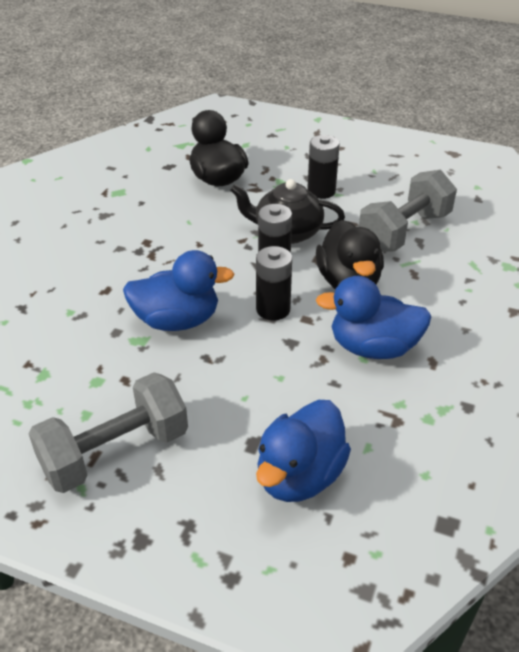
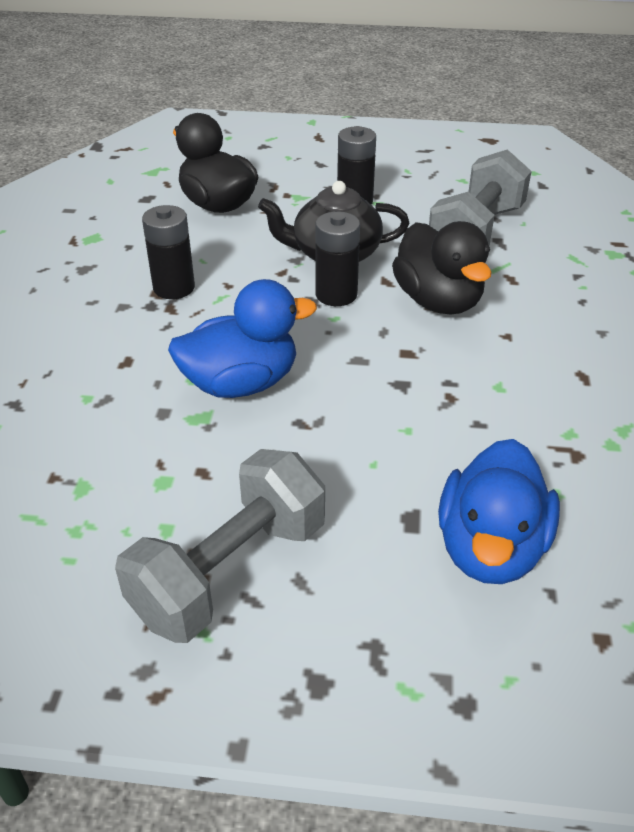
camera: 15 degrees left, 0 degrees up
black battery [256,246,292,321] -> black battery moved to [142,205,195,299]
blue duck [316,276,432,359] -> none

